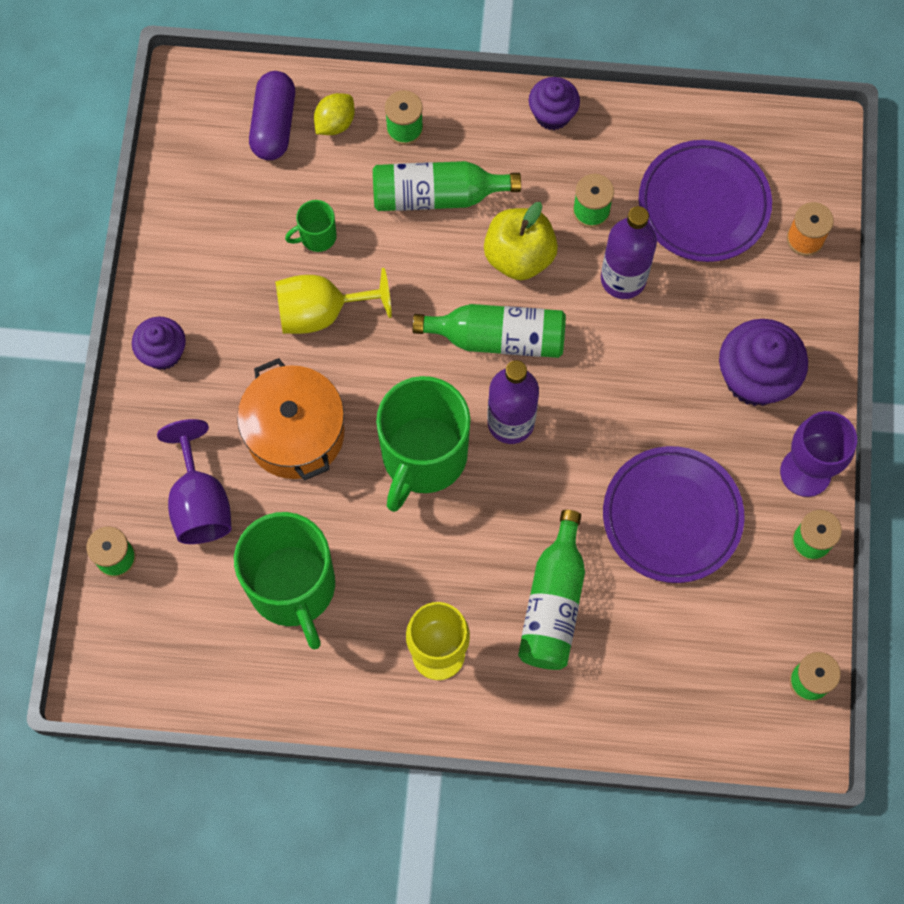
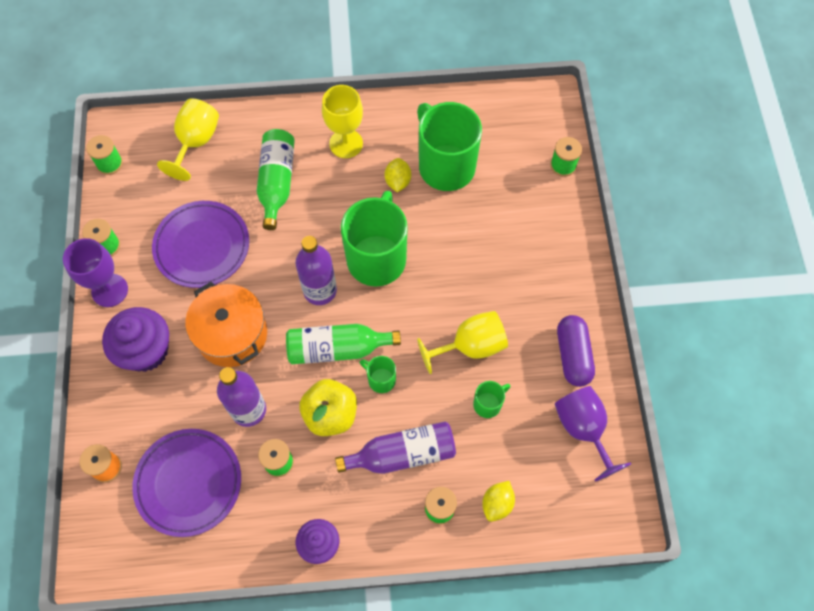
camera: 170 degrees right, 5 degrees down
purple cupcake [132,317,186,370] -> none
purple goblet [157,419,232,544] -> purple goblet moved to [555,386,631,482]
orange pot [237,358,344,481] -> orange pot moved to [186,282,267,367]
purple capsule [249,71,295,160] -> purple capsule moved to [557,315,595,387]
green bottle [373,161,521,211] -> purple bottle [335,422,456,474]
none -> yellow goblet [157,98,219,181]
none -> green mug [360,356,396,393]
none -> yellow lemon [385,158,411,192]

